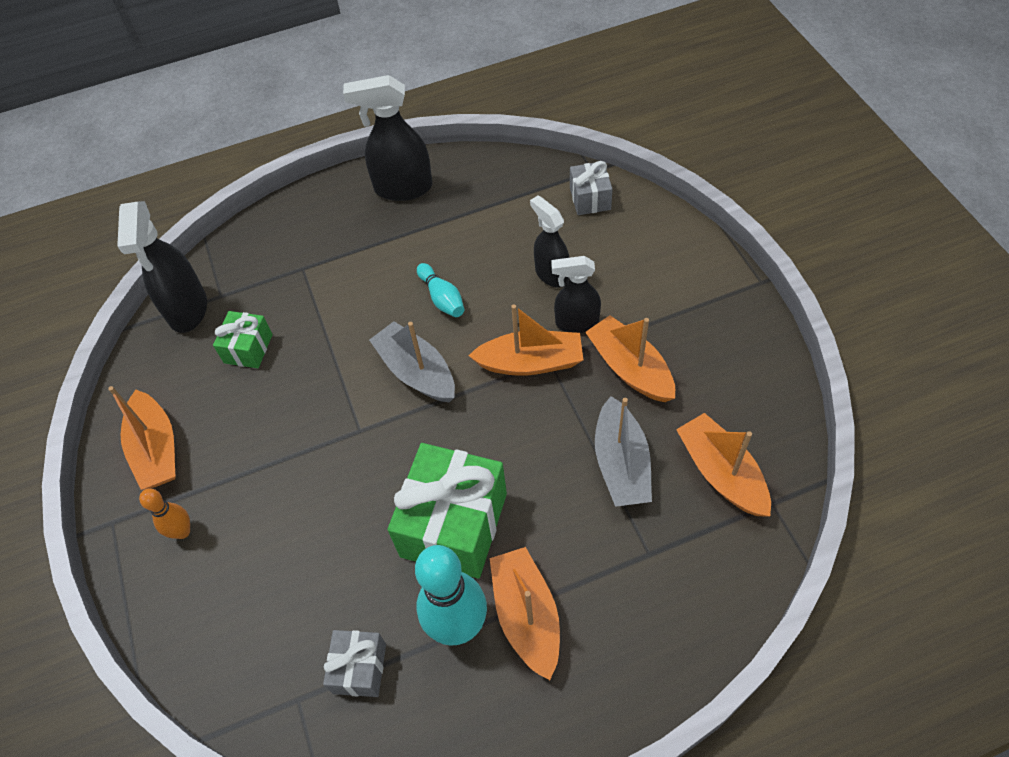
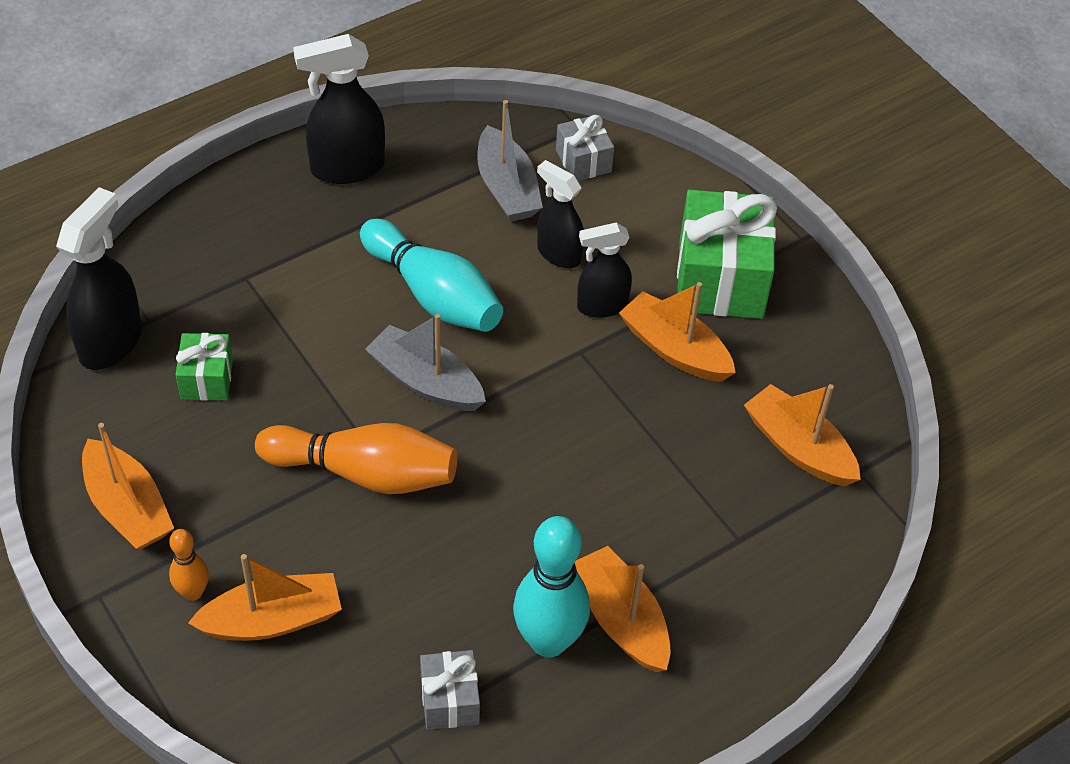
camera: 20 degrees left, 5 degrees down
black spray bottle [117,201,207,333] -> black spray bottle turned 135 degrees counterclockwise [56,187,142,370]
green gift [387,443,507,579] -> green gift moved to [677,190,777,319]
turquoise bowling pin [417,263,464,317] -> turquoise bowling pin [360,219,503,332], size x1.93
orange boat [468,304,583,376] -> orange boat moved to [188,554,342,641]
grey boat [595,396,652,507] -> grey boat moved to [477,100,543,222]
none -> orange bowling pin [255,423,457,494]

